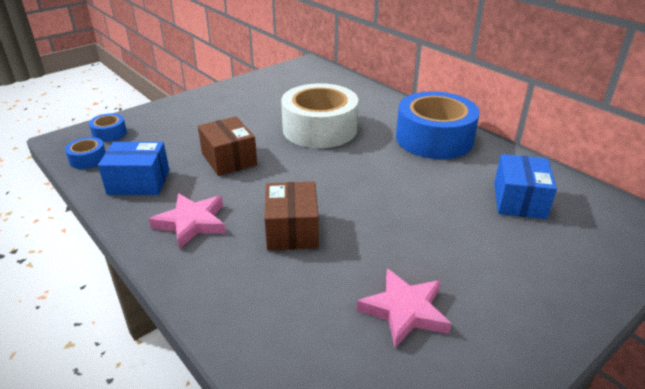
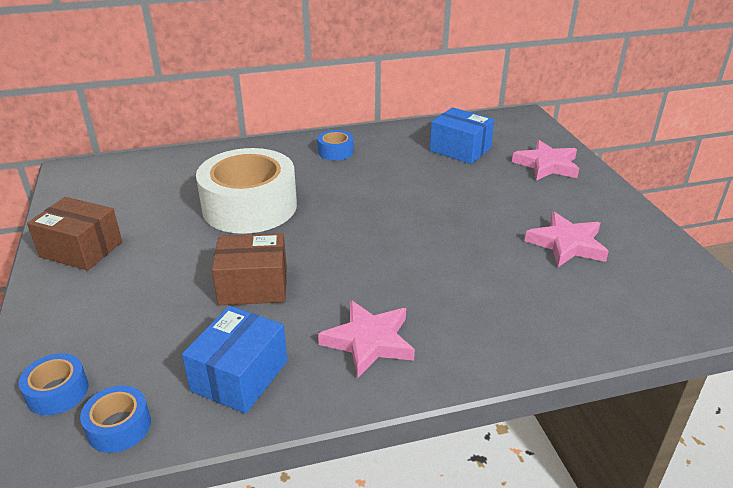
camera: 65 degrees left, 0 degrees up
brown box [264,182,319,250] -> brown box moved to [27,197,122,271]
blue tape [396,91,480,159] -> blue tape [317,130,354,161], size x0.43
none -> pink star [512,140,579,181]

